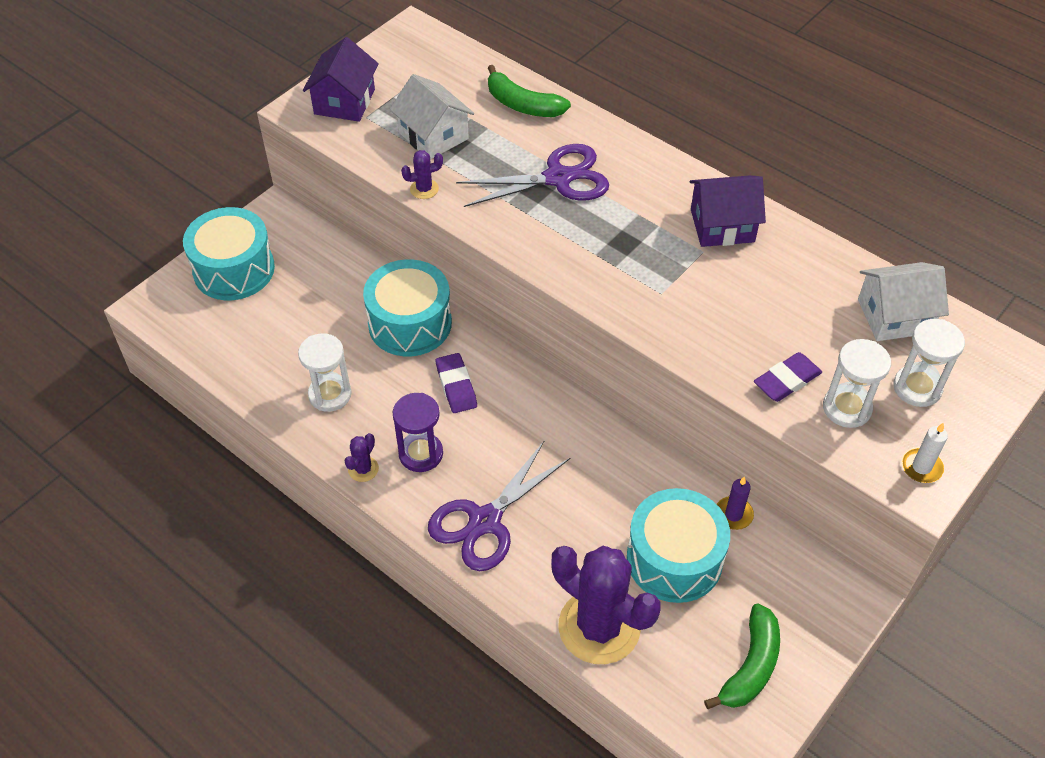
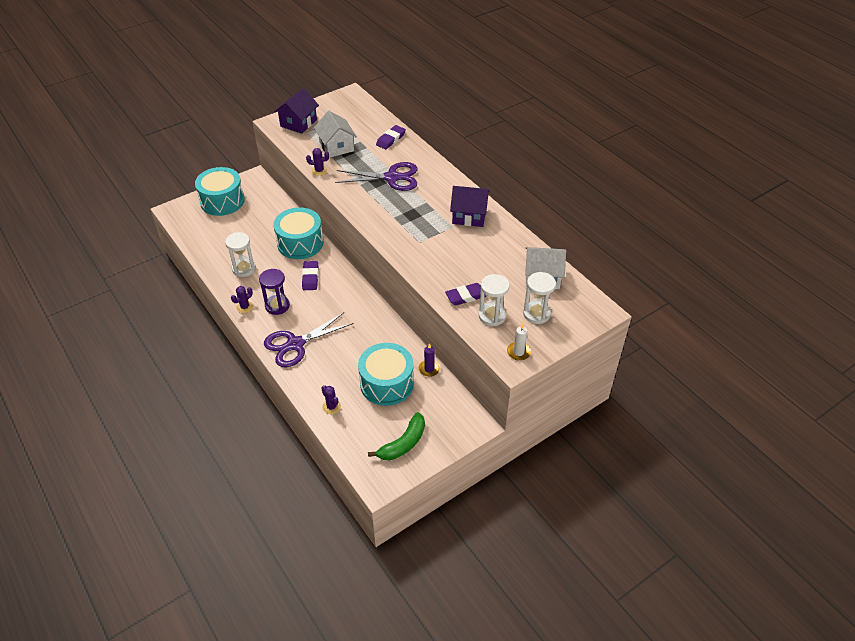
camera: 15 degrees right, 5 degrees down
green banana [488,65,571,117] -> purple eraser [376,125,406,150]
purple cactus [551,546,660,664] -> purple cactus [322,385,341,414], size x0.41

